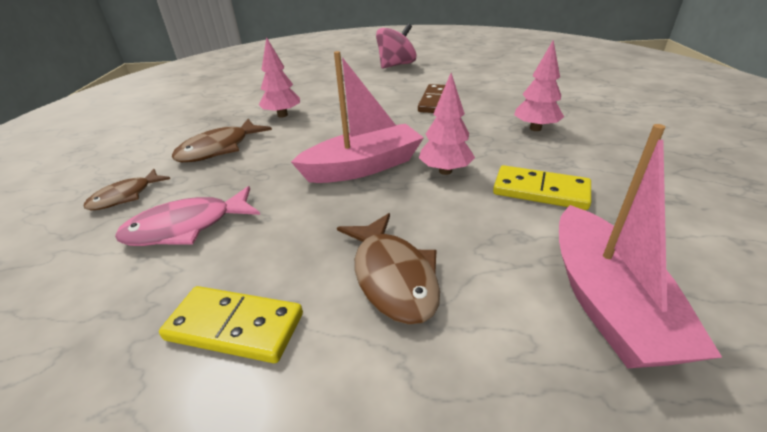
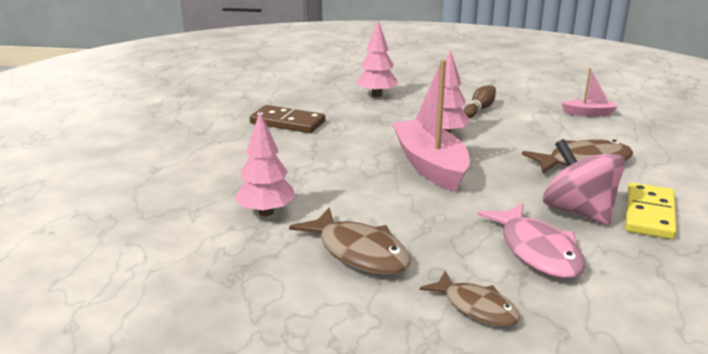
camera: 85 degrees left, 10 degrees down
pink spinning top [376,23,416,68] -> pink spinning top moved to [543,139,625,225]
yellow domino [493,165,591,210] -> brown bowling pin [463,85,496,118]
pink boat [559,124,722,368] -> pink boat [561,68,617,116], size x0.49

